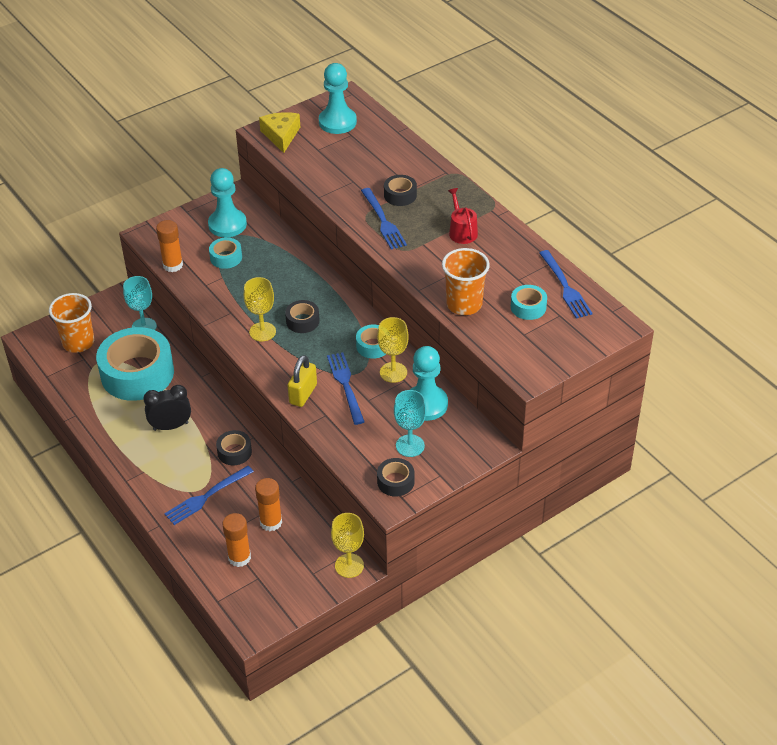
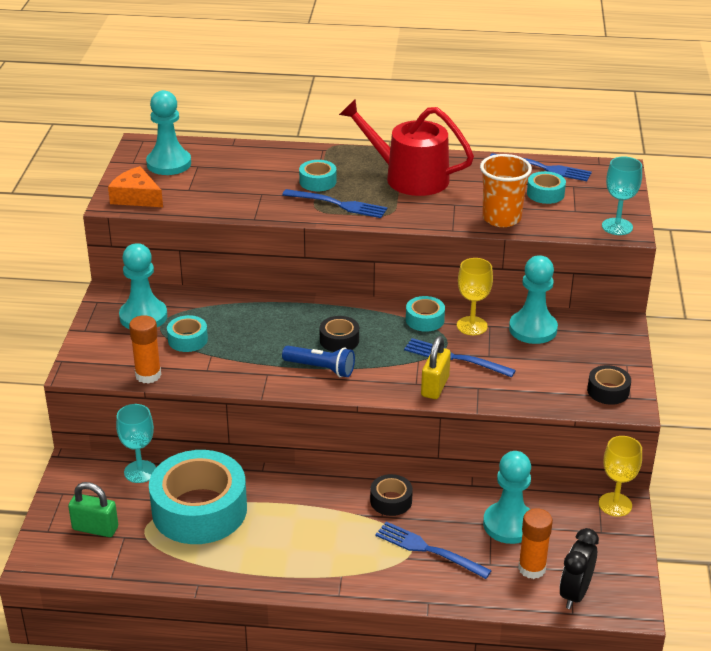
camera: 50 degrees left, 10 degrees down
orange cup [49,293,94,353] -> green padlock [68,482,118,537]
black clock [143,385,191,431] -> black clock moved to [560,528,599,609]
blue fork [164,466,254,525] -> blue fork turned 120 degrees clockwise [375,522,492,579]
yellow goblet [244,277,276,341] -> blue flashlight [282,346,355,377]
orange glue stick [255,478,282,531] -> turquoise pawn [483,451,531,544]
yellow cheese [259,112,300,153] -> orange cheese [108,166,163,207]
yellow padlock [287,355,317,407] -> yellow padlock turned 45 degrees clockwise [421,336,451,399]
black tape [384,175,417,206] -> turquoise tape [299,160,336,191]
turquoise goblet [394,390,426,457] -> turquoise goblet moved to [602,157,642,235]
red watering can [448,188,478,244] -> red watering can [339,99,474,196], size x2.00

